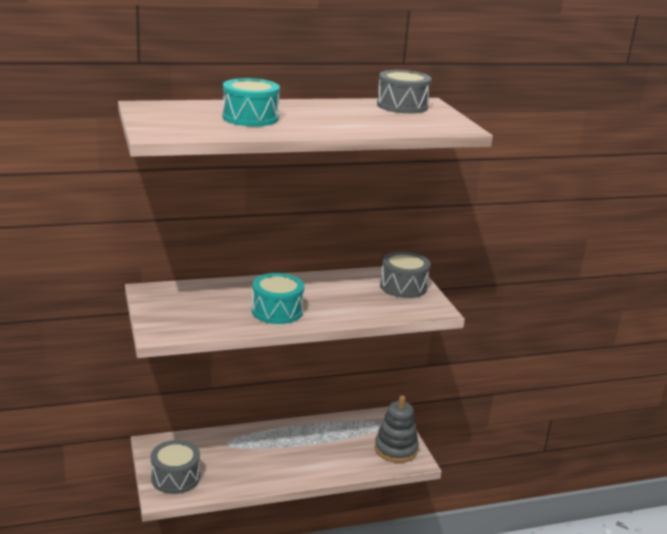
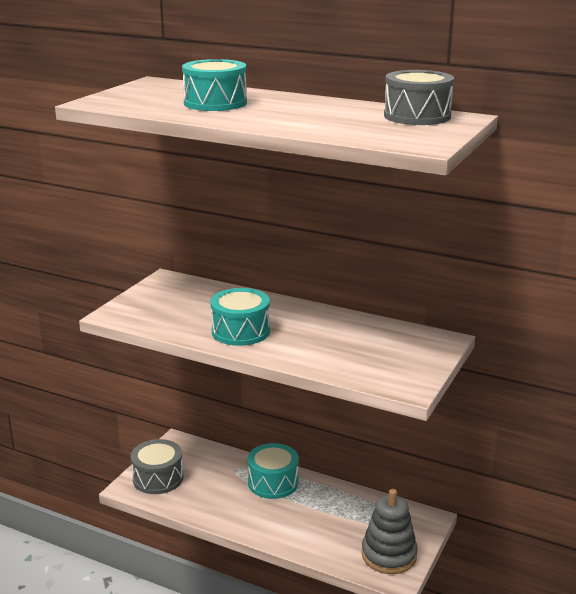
camera: 45 degrees right, 0 degrees up
grey drum [380,251,430,298] -> none
none -> turquoise drum [247,443,299,499]

